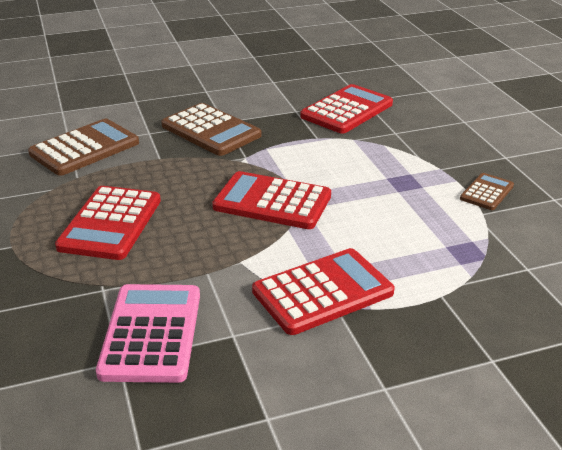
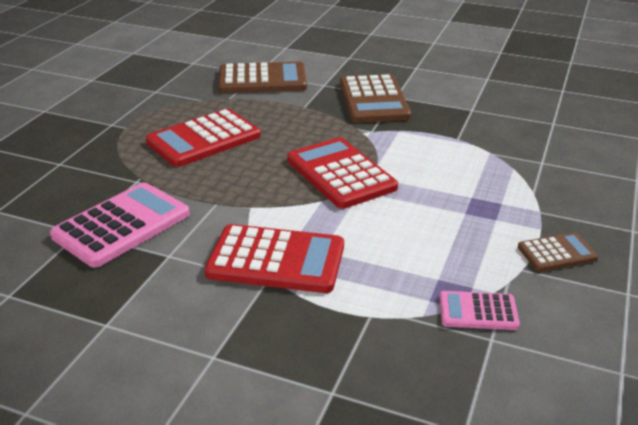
camera: 40 degrees right, 0 degrees up
red calculator [300,84,393,134] -> none
none -> pink calculator [439,291,520,330]

